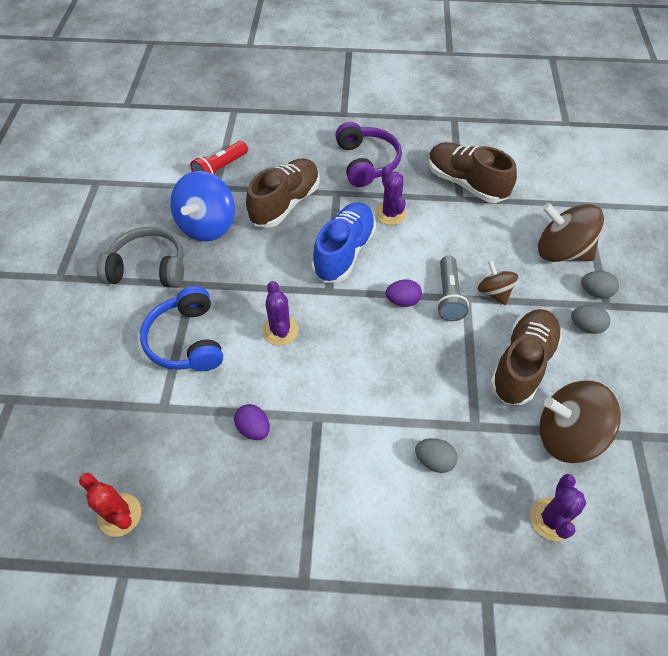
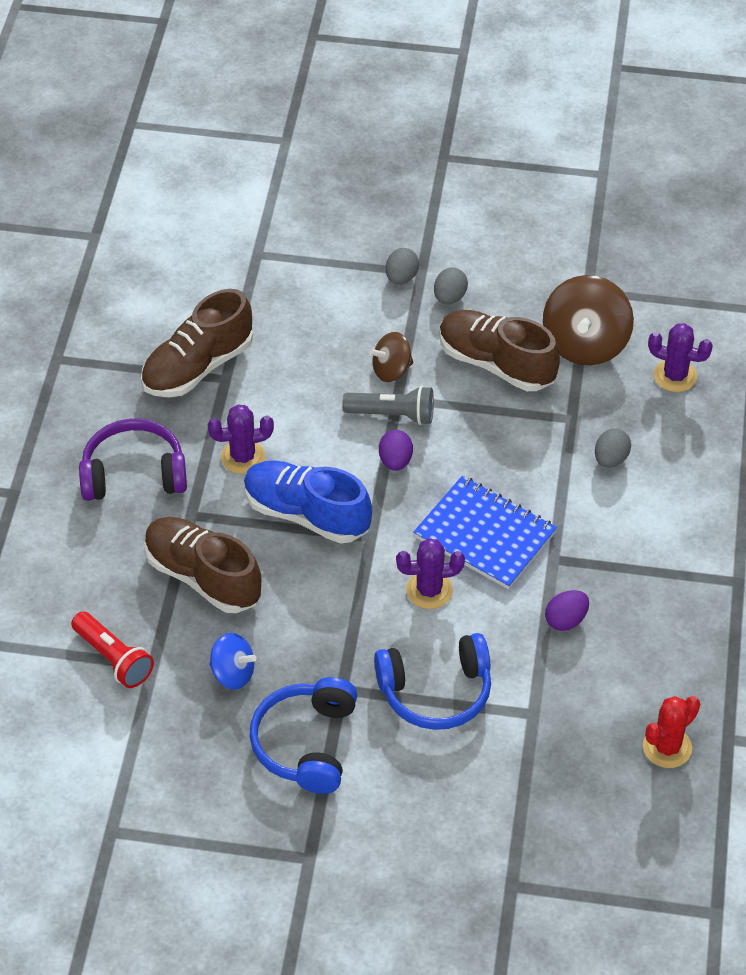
camera: 85 degrees left, 5 degrees down
grey headphones [96,227,184,288] -> blue headphones [250,677,357,794]
blue spinning top [170,171,235,242] -> blue spinning top [209,633,257,690], size x0.56
brown spinning top [538,203,604,262] -> none
none -> blue notebook [413,476,557,589]

